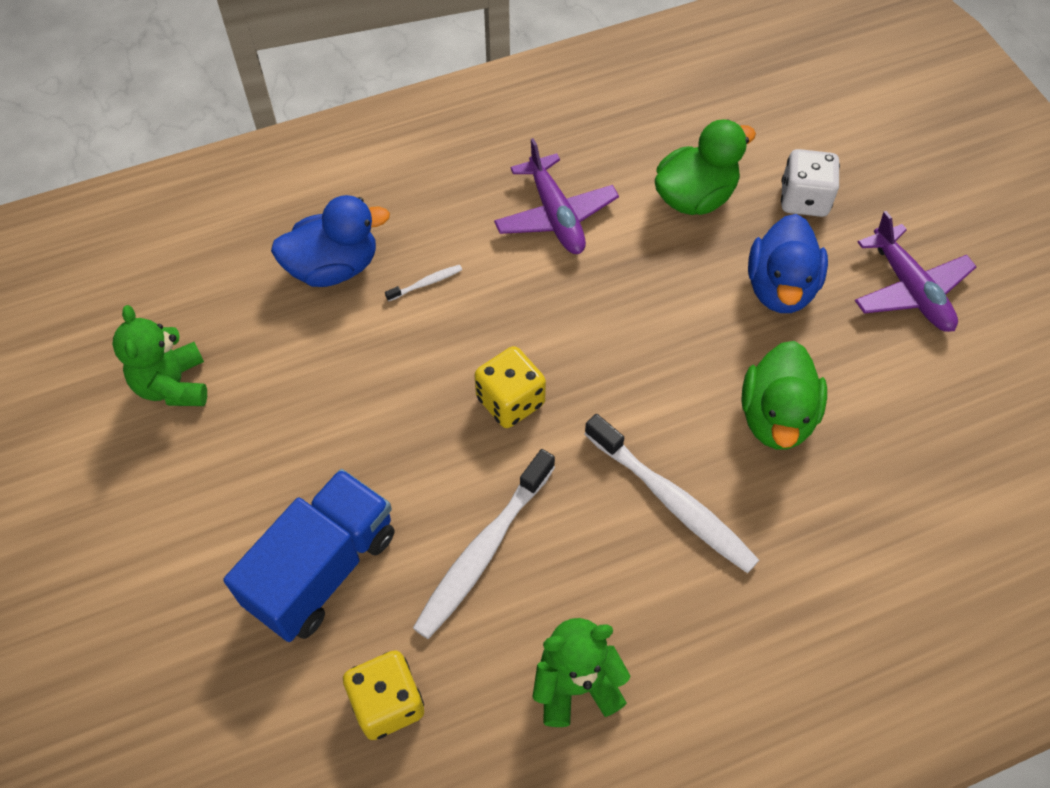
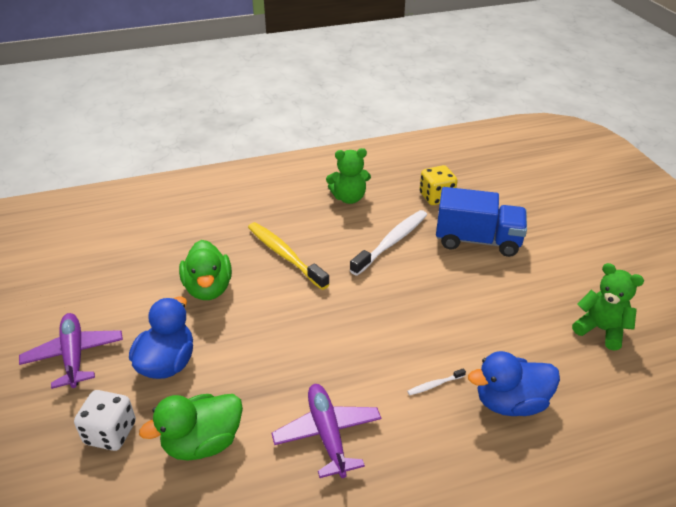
camera: 175 degrees left, 20 degrees down
green teddy bear [112,305,207,406] -> green teddy bear turned 45 degrees counterclockwise [572,263,644,351]
blue truck [223,469,394,642] -> blue truck turned 120 degrees counterclockwise [436,187,527,257]
yellow dice [474,346,546,428] -> none
white toothbrush [585,414,759,573] -> yellow toothbrush [248,222,330,290]
green duck [741,341,827,449] -> green duck turned 150 degrees clockwise [179,240,232,300]

